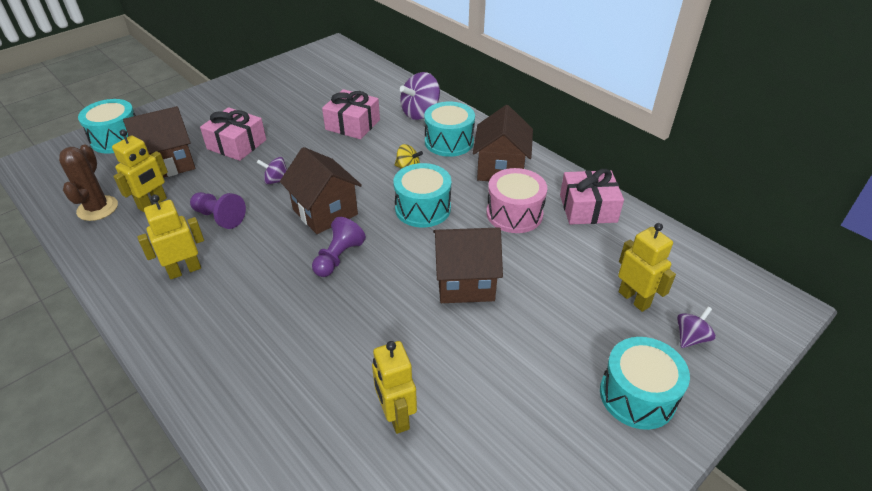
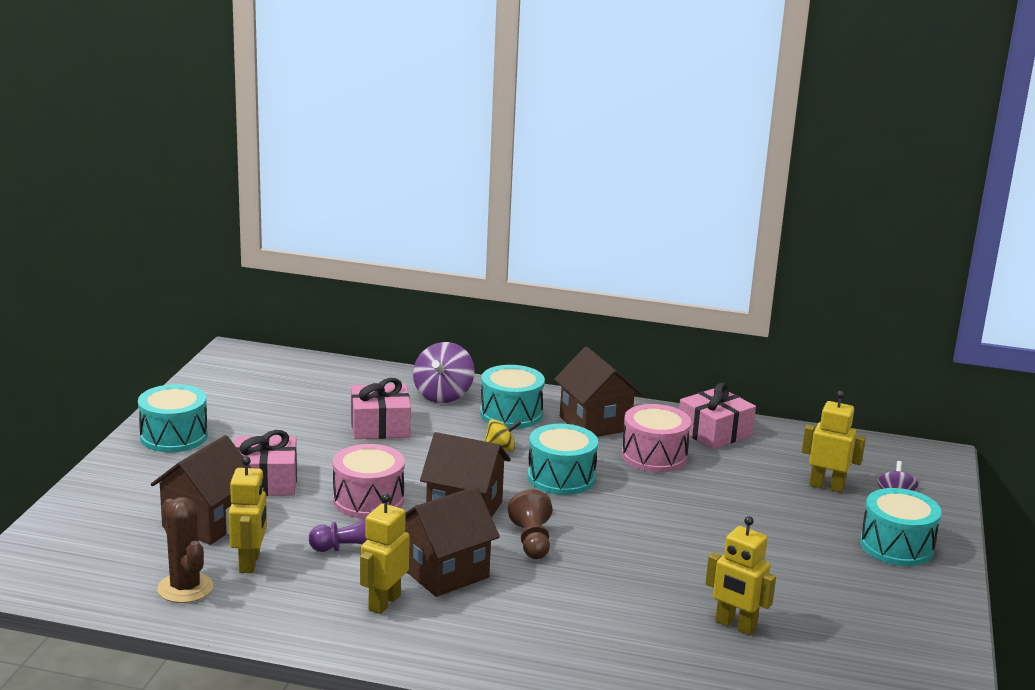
camera: 35 degrees left, 20 degrees down
turquoise drum [78,99,136,154] -> turquoise drum moved to [138,384,208,452]
purple spinning top [257,157,287,185] -> pink drum [333,444,405,519]
purple pawn [312,217,366,277] -> brown pawn [508,489,552,559]
brown house [433,227,503,303] -> brown house moved to [405,486,500,597]

